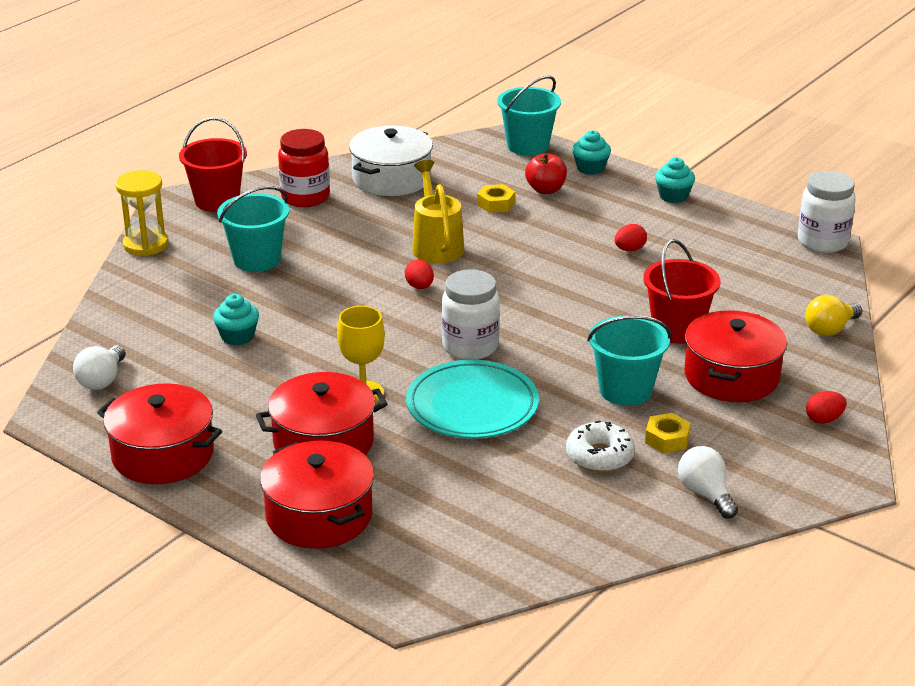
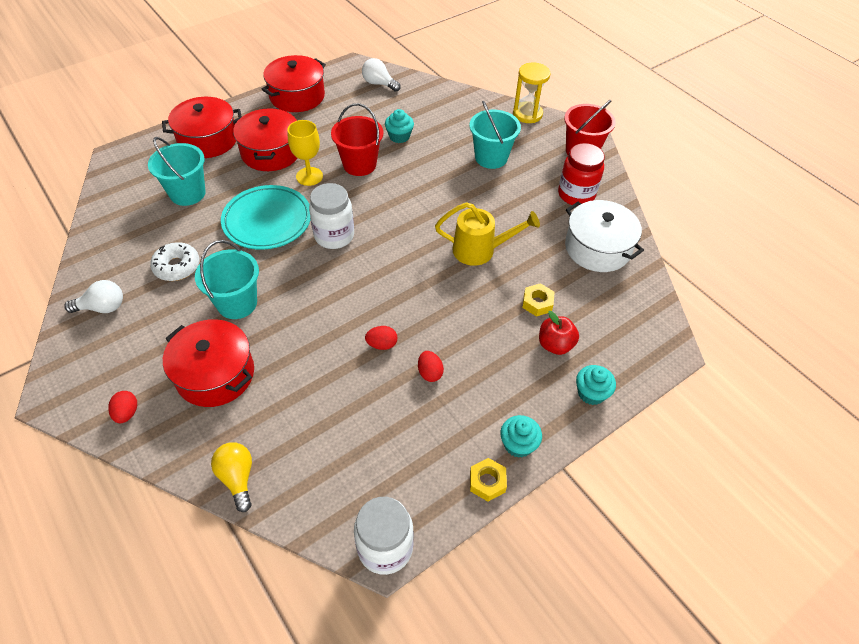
camera: 105 degrees right, 20 degrees up
red egg [405,259,434,289] -> red egg moved to [365,326,397,350]
turquoise bucket [497,76,561,156] -> turquoise bucket moved to [148,137,206,206]
red bucket [643,239,721,344] -> red bucket moved to [331,103,383,176]
yellow nut [645,413,690,453] -> yellow nut moved to [470,458,507,501]

